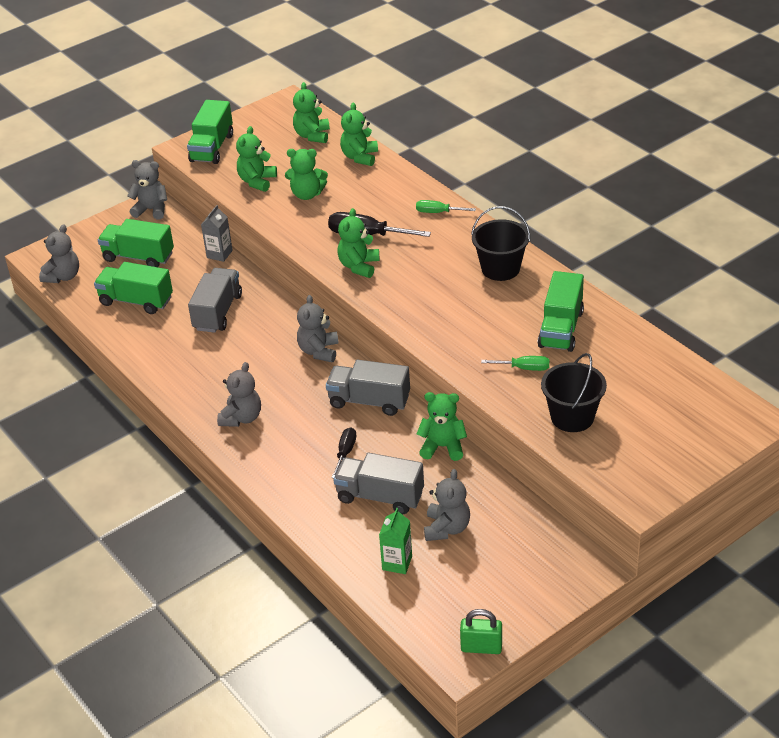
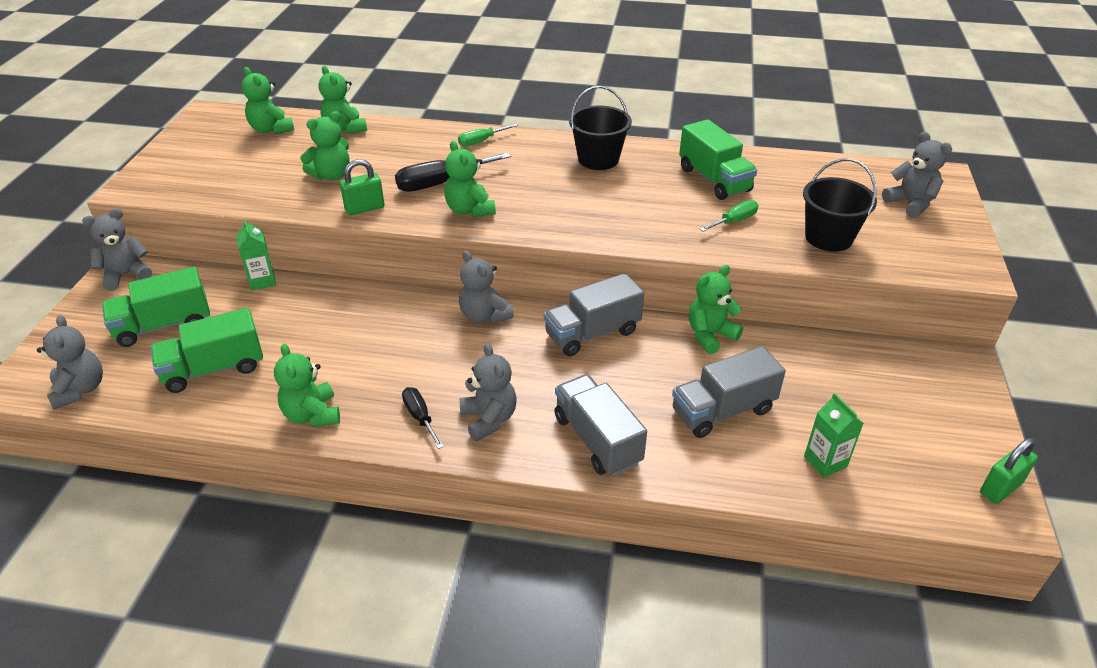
camera: 45 degrees left, 0 degrees up
green truck [187,100,233,164] -> none
grey truck [188,268,242,333] -> grey truck moved to [554,374,647,477]
grey carton [201,205,233,262] -> green carton [236,219,276,291]
green teddy bear [236,126,277,192] -> green teddy bear moved to [274,344,340,427]
black screwdriver [331,428,356,478] -> black screwdriver moved to [402,387,444,449]
grey teddy bear [424,469,470,541] -> grey teddy bear moved to [882,132,952,218]
none -> green padlock [340,159,384,215]

